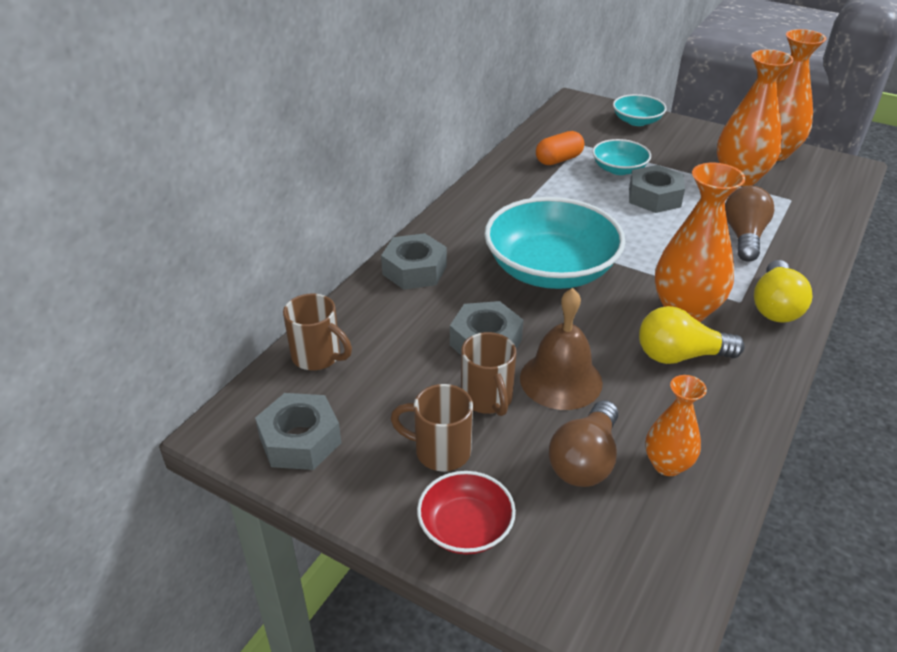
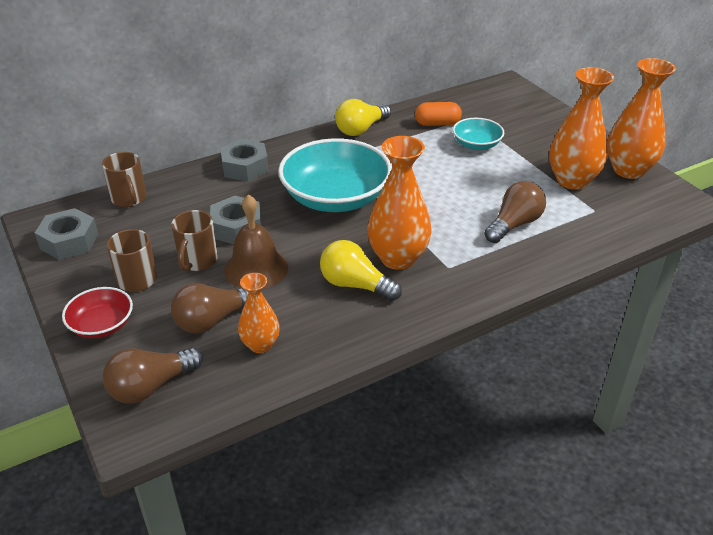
camera: 30 degrees right, 0 degrees up
turquoise bowl [613,94,667,126] -> none
grey nut [629,165,685,213] -> none
yellow light bulb [754,260,813,323] -> yellow light bulb moved to [335,99,391,136]
none -> brown light bulb [103,348,203,404]

